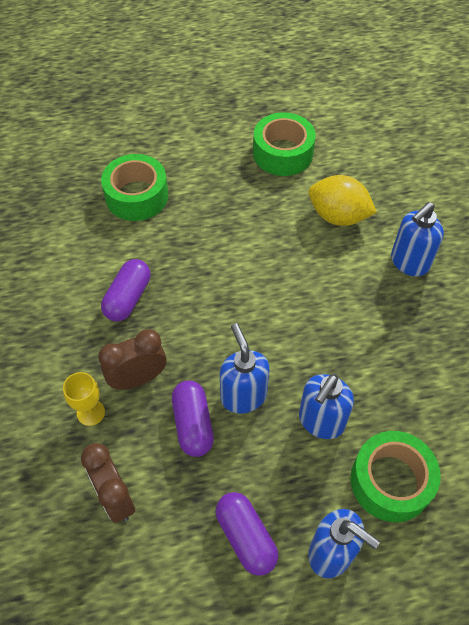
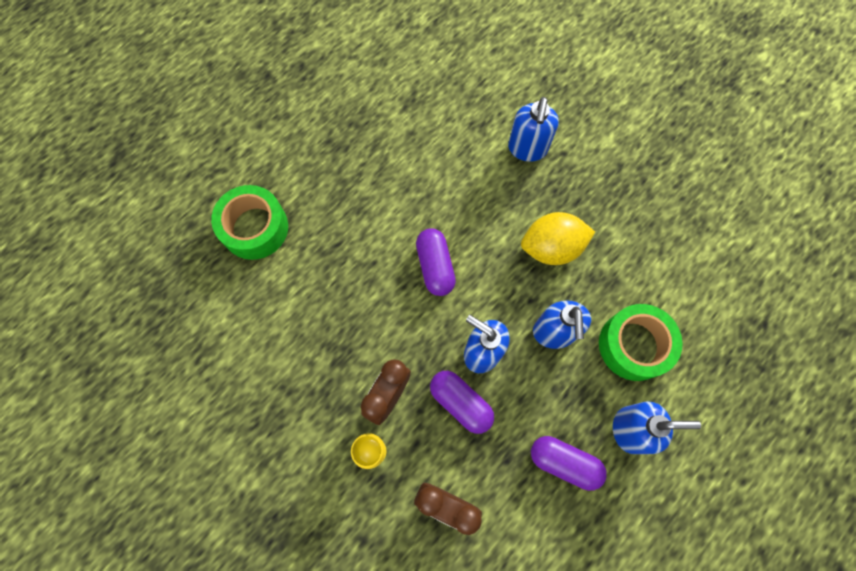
camera: 35 degrees left, 15 degrees up
purple capsule [101,259,151,322] -> purple capsule moved to [416,228,456,296]
green tape [253,112,316,176] -> none
yellow lemon [308,175,377,226] -> yellow lemon moved to [521,212,595,265]

